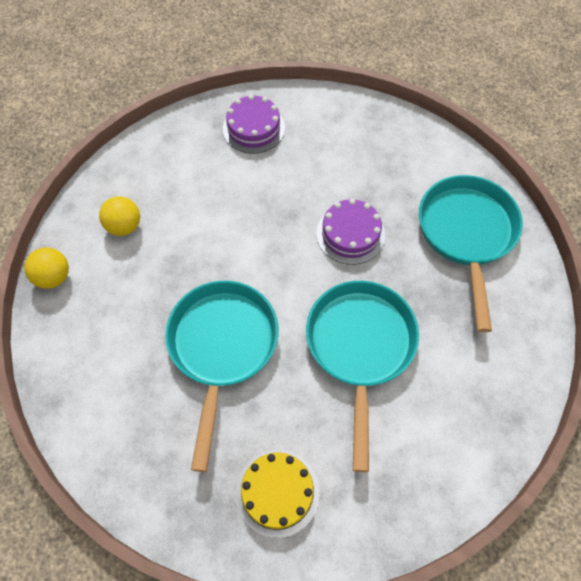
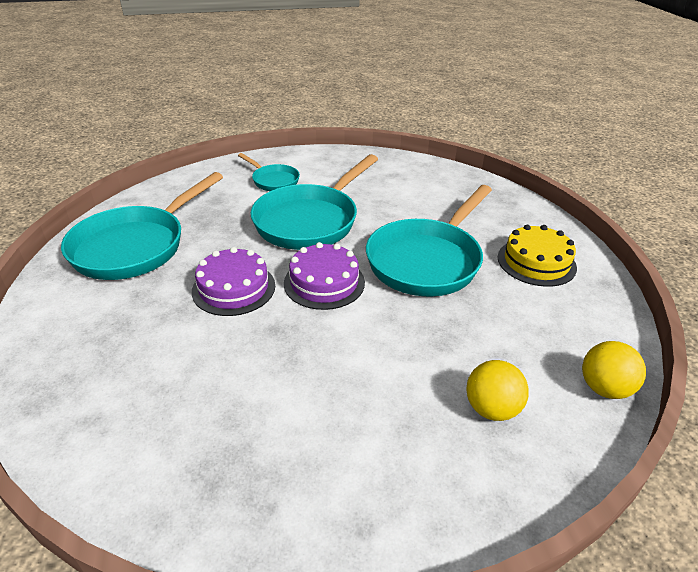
camera: 150 degrees left, 25 degrees down
purple cake [223,95,285,154] -> purple cake moved to [284,242,365,310]
yellow cake [236,450,320,538] -> yellow cake moved to [498,225,577,287]
none -> turquoise pan [238,153,300,191]

